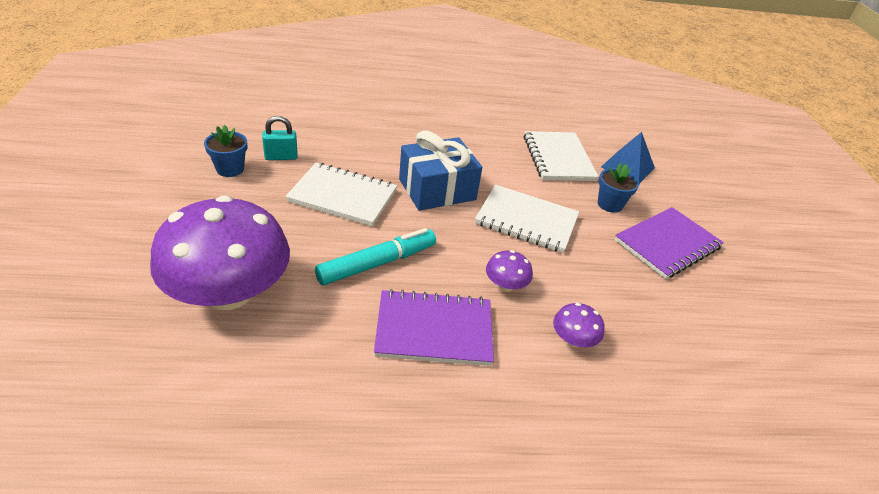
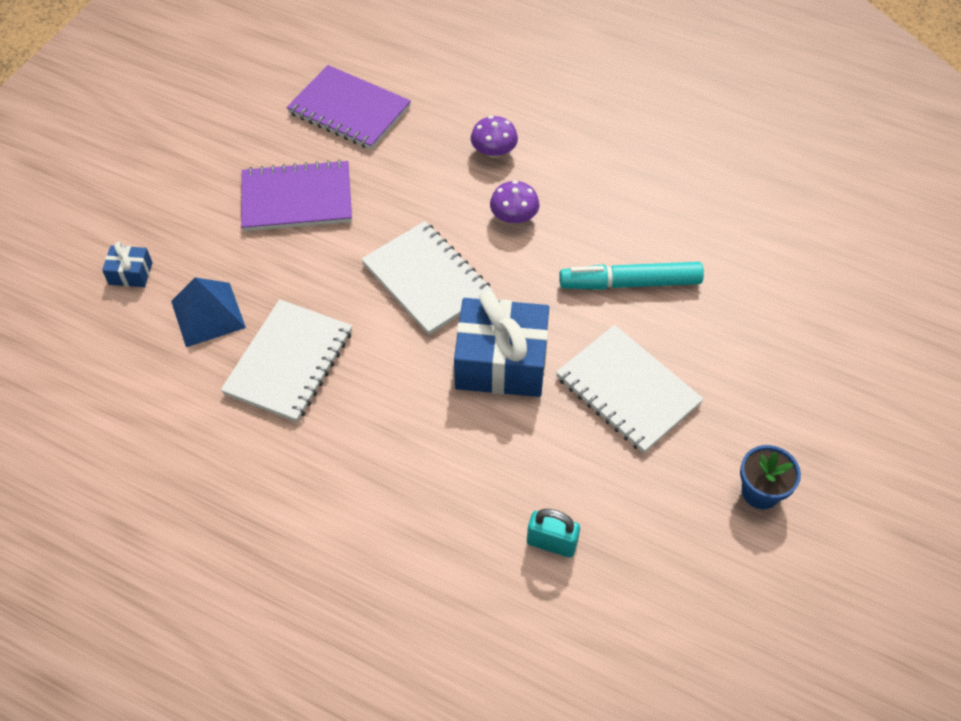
camera: 145 degrees left, 15 degrees up
purple mushroom [150,195,290,310] -> none
turquoise padlock [262,116,298,160] -> turquoise padlock moved to [527,509,580,558]
purple notebook [374,289,494,366] -> purple notebook moved to [287,65,411,150]
blue flower pot [598,163,639,213] -> none
none -> blue gift [102,242,153,287]

